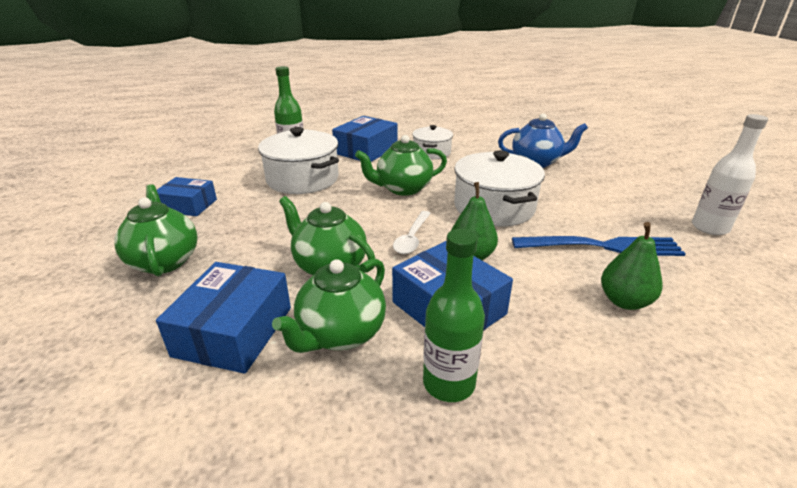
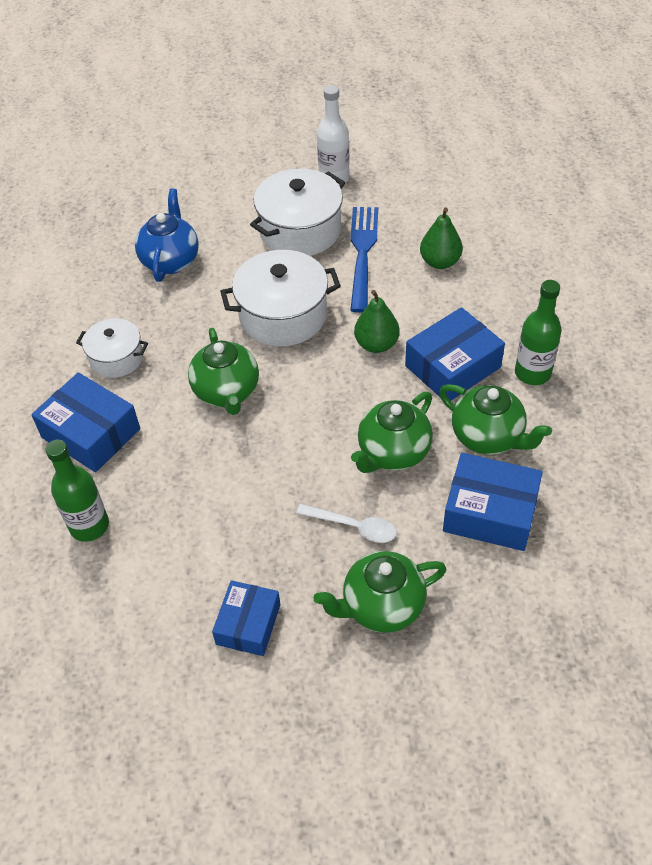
camera: 85 degrees left, 20 degrees up
white pot [258,127,339,194] -> white pot moved to [250,169,345,256]
white spoon [393,211,431,254] -> white spoon moved to [296,504,397,543]

